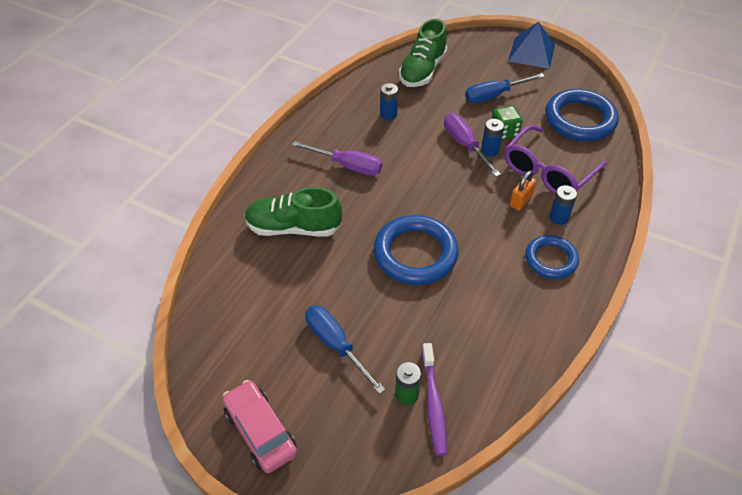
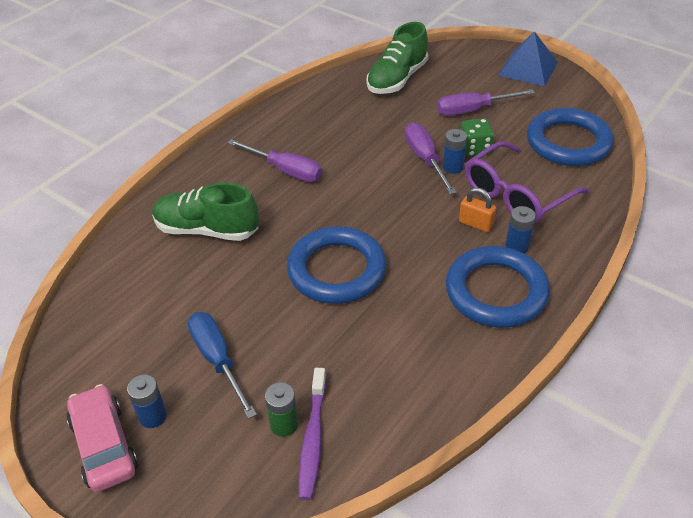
camera: 10 degrees right, 5 degrees down
blue battery [380,83,398,120] -> blue battery moved to [127,374,167,428]
blue screwdriver [465,73,545,103] -> purple screwdriver [437,89,535,116]
orange padlock [510,171,536,210] -> orange padlock turned 75 degrees clockwise [459,187,496,232]
blue ring [525,235,579,279] -> blue ring [446,246,550,328], size x1.61

